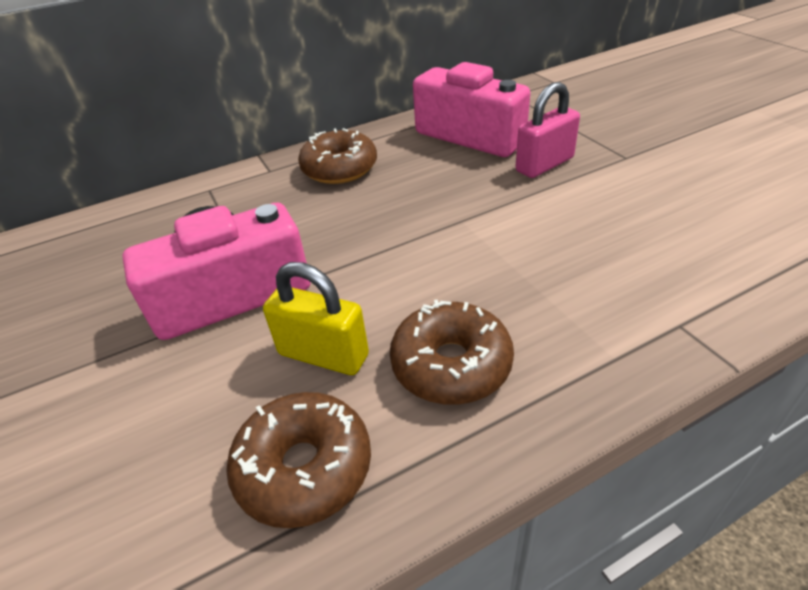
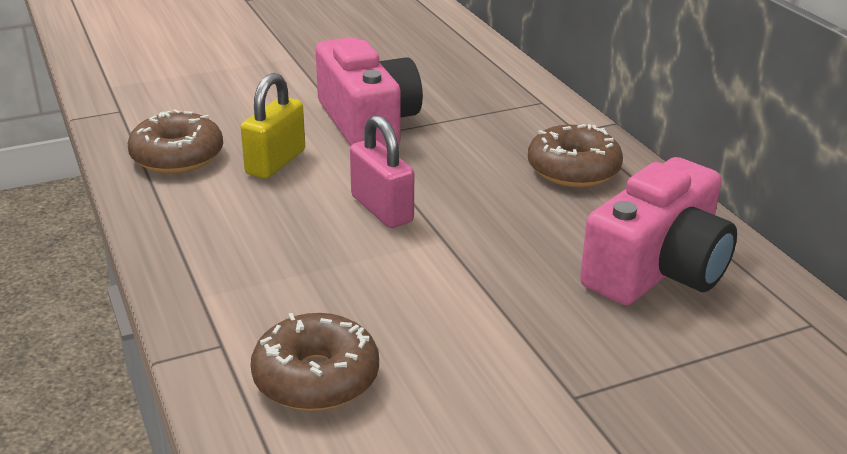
camera: 90 degrees right, 10 degrees down
brown donut [390,300,514,405] -> brown donut moved to [251,313,379,411]
pink padlock [515,82,580,178] -> pink padlock moved to [350,115,414,228]

